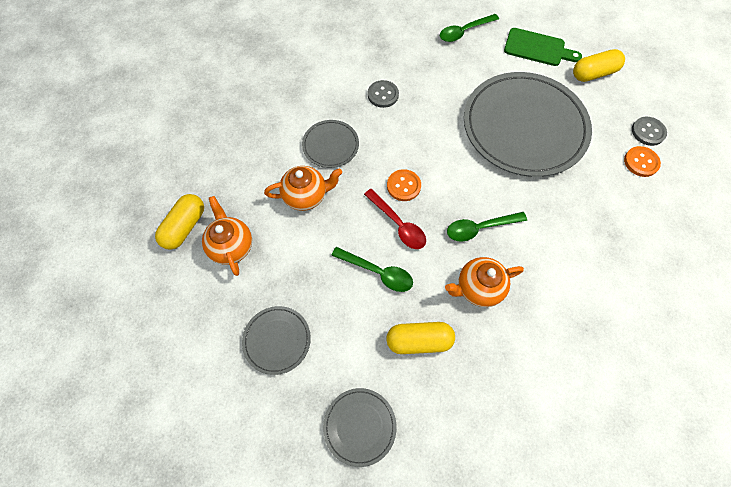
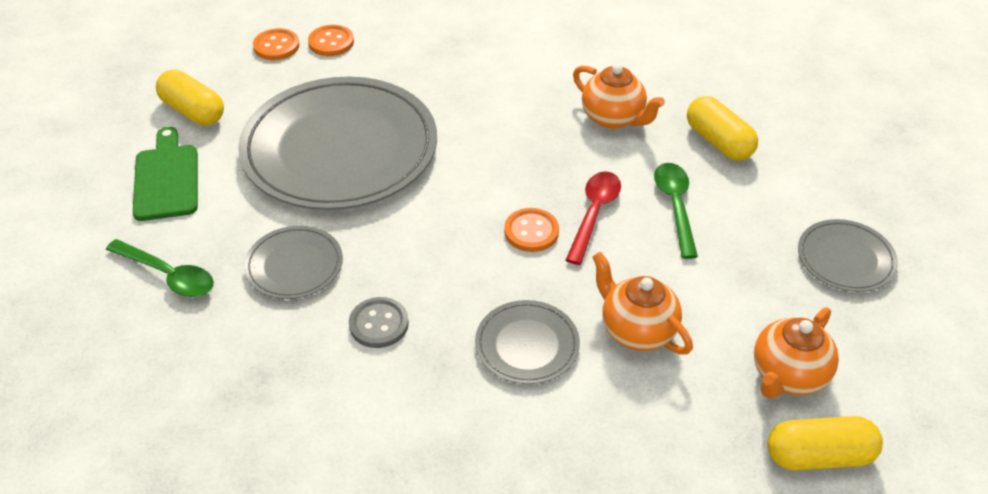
camera: 120 degrees left, 20 degrees down
grey plate [323,388,396,467] -> grey plate moved to [244,226,343,299]
green spoon [447,212,527,242] -> none
grey button [632,117,667,146] -> orange button [253,28,300,60]

